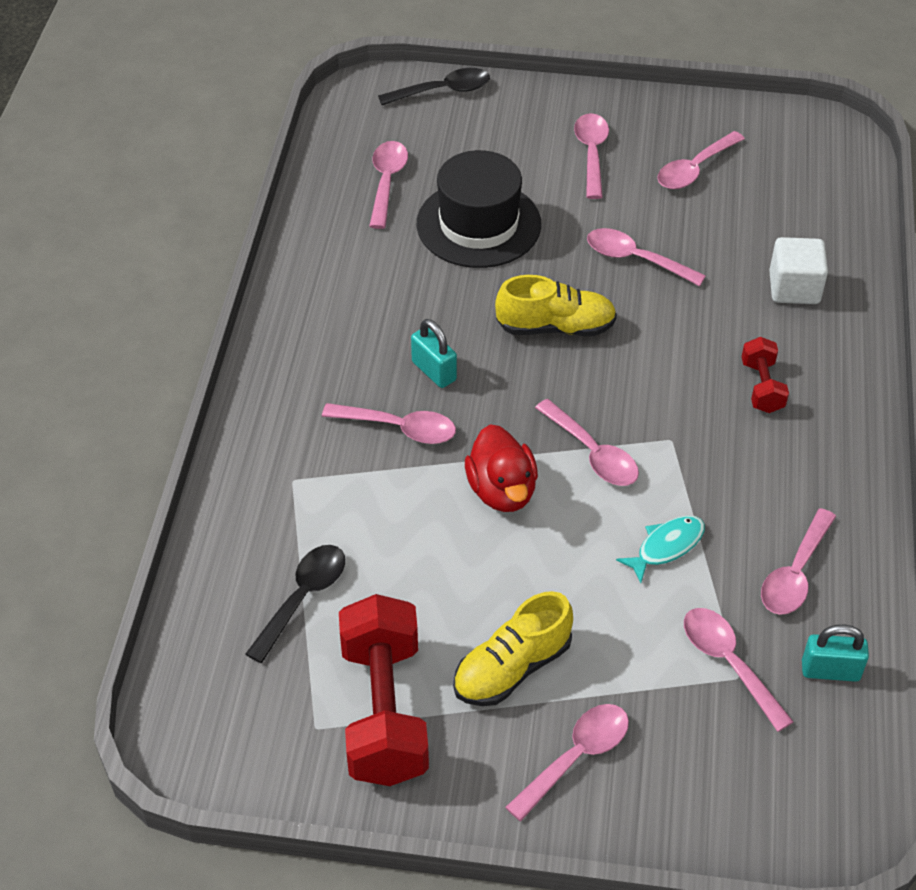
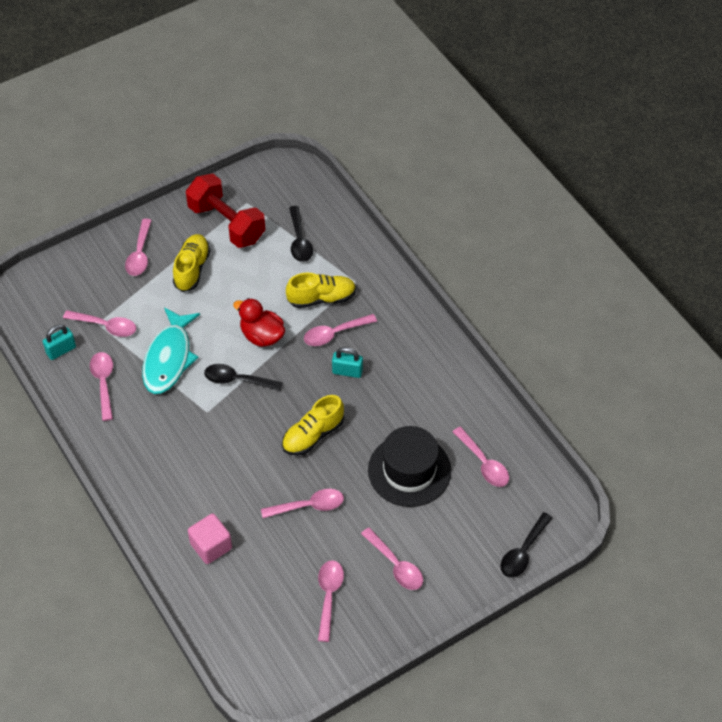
camera: 140 degrees right, 5 degrees up
pink spoon [535,399,639,486] -> black spoon [204,364,283,391]
turquoise fish [616,515,705,583] -> turquoise fish [142,307,200,394], size x1.93
red dumbbell [742,337,789,413] -> none
white cube [769,237,828,304] -> pink cube [188,513,232,564]
none -> yellow shoe [286,273,356,308]

